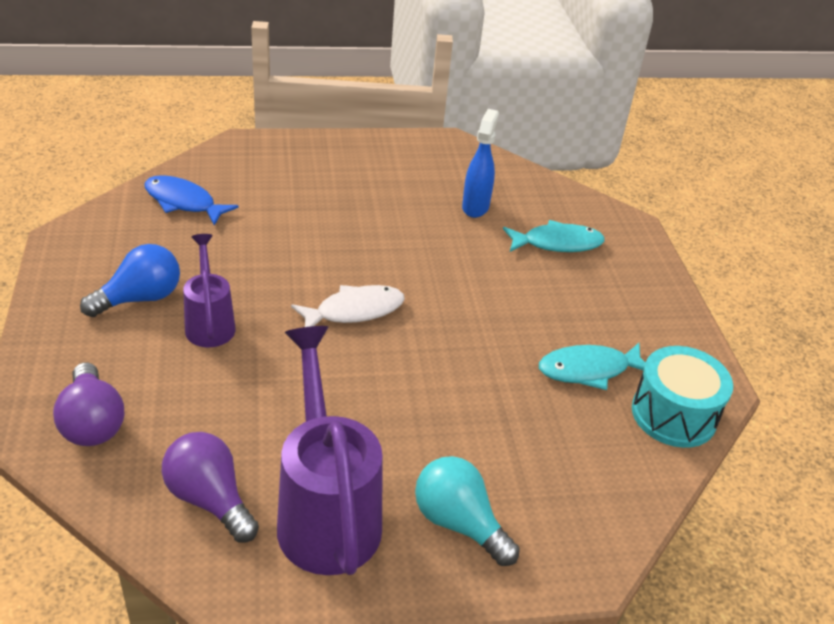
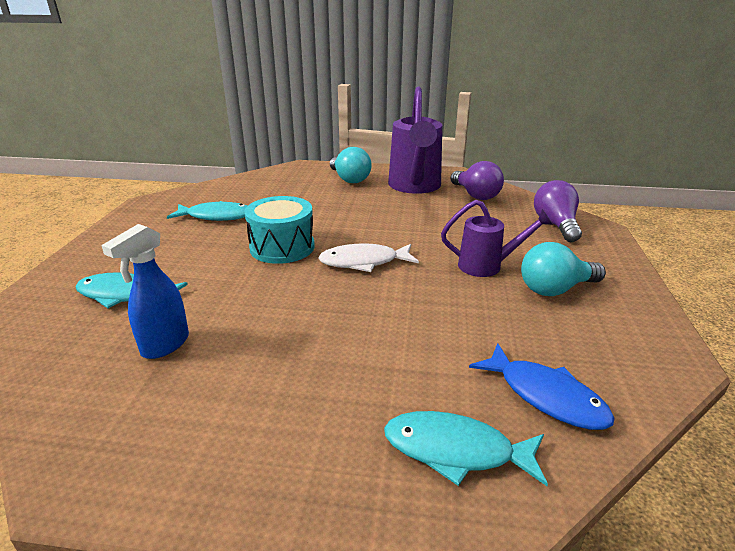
camera: 160 degrees left, 10 degrees down
blue light bulb [80,244,180,317] -> turquoise light bulb [521,242,606,296]
purple watering can [183,234,236,347] -> purple watering can turned 90 degrees counterclockwise [441,200,553,277]
turquoise drum [632,346,733,448] -> turquoise drum moved to [245,196,315,264]
none -> turquoise fish [384,411,548,486]

